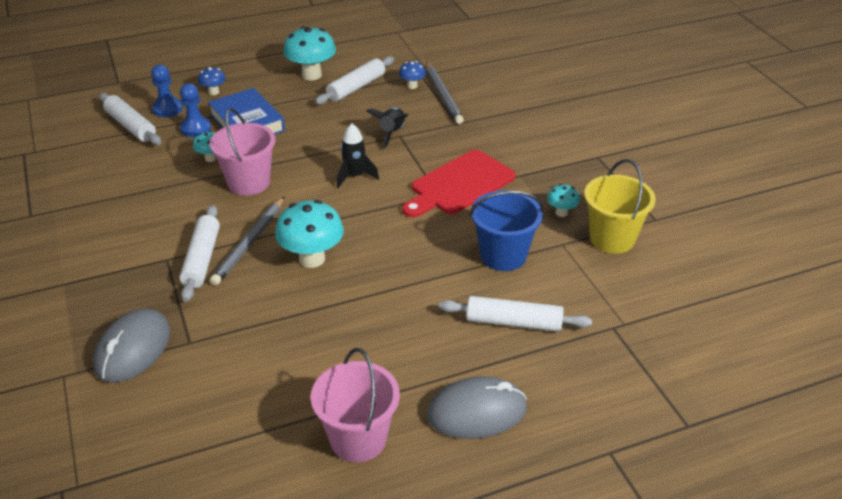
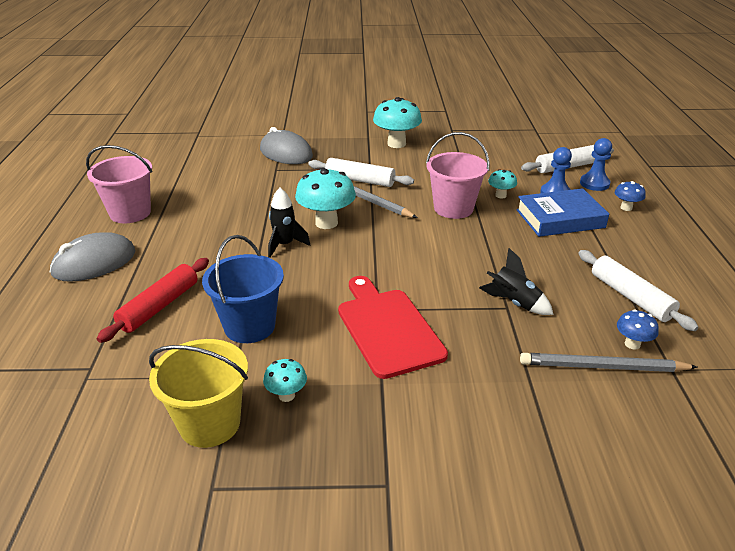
camera: 110 degrees right, 5 degrees down
turquoise mushroom [283,26,336,80] -> turquoise mushroom moved to [373,97,422,148]
black rocket [337,123,379,188] -> black rocket moved to [268,188,310,258]
grey mouse [427,376,527,439] -> grey mouse turned 45 degrees clockwise [50,232,136,282]
white rolling pin [439,296,592,332] -> red rolling pin [97,258,209,343]

